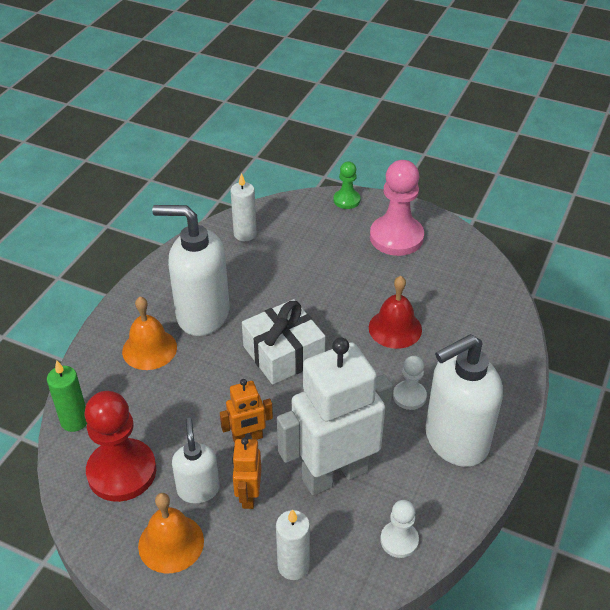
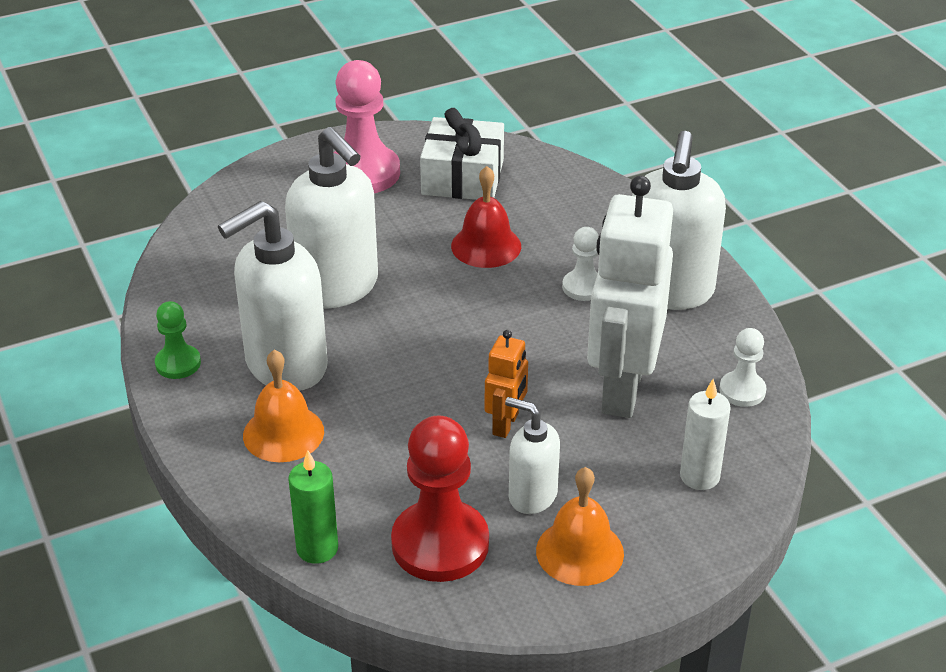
camera: 50 degrees left, 5 degrees down
white candle [230,173,257,241] -> none
orange robot [232,438,261,509] -> none
white gift [242,299,325,385] -> white gift moved to [420,108,504,200]
green pawn [333,162,361,209] -> green pawn moved to [155,301,201,379]
none -> white soap dispenser [285,127,378,308]

